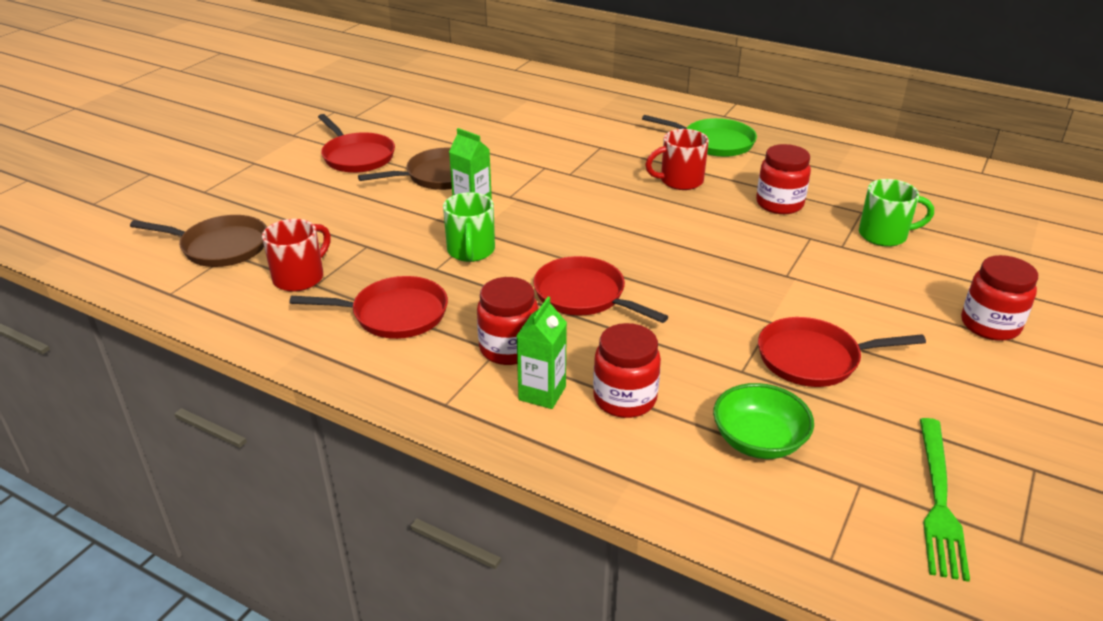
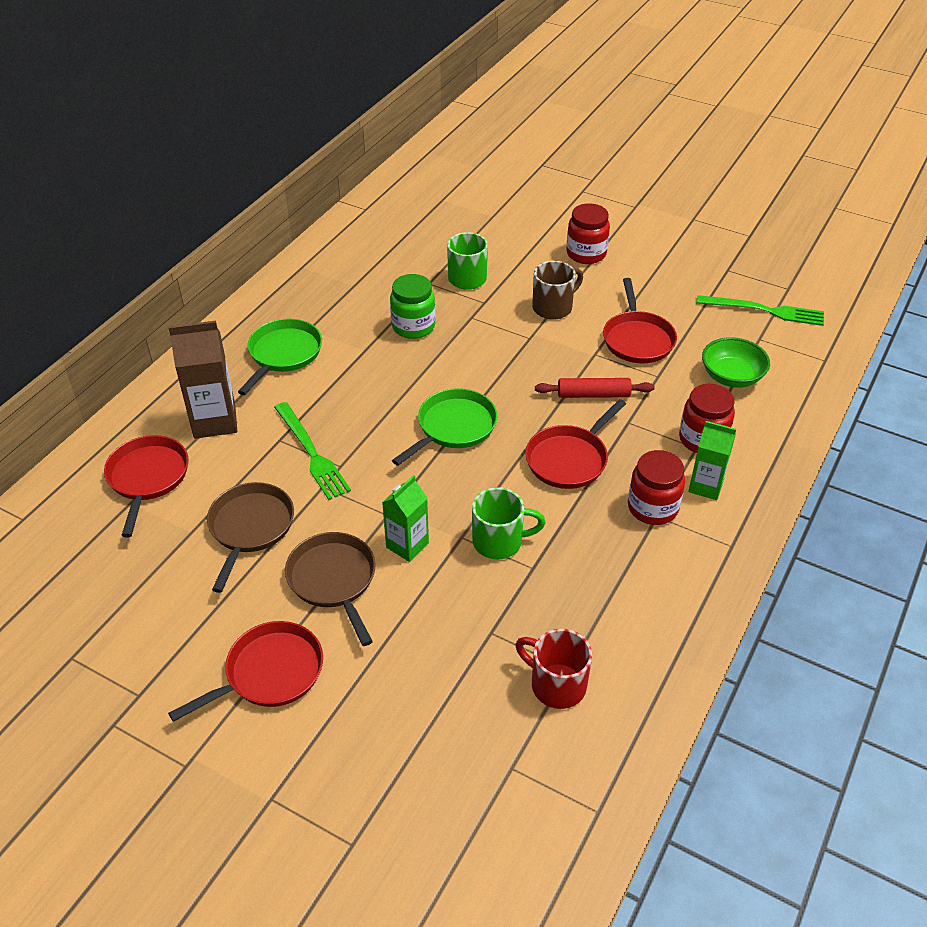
camera: 90 degrees left, 10 degrees up
brown pan [130,215,267,267] -> brown pan moved to [207,482,294,593]
red pan [289,276,448,339] -> red pan moved to [104,435,189,537]
red mug [645,129,709,190] -> none
red jar [756,144,811,214] -> green jar [390,274,435,339]
none -> brown carton [168,321,237,439]
none -> green fork [274,402,351,500]
none -> green pan [392,388,498,466]
none -> brown mug [532,261,583,320]
none -> red rolling pin [535,378,655,398]

